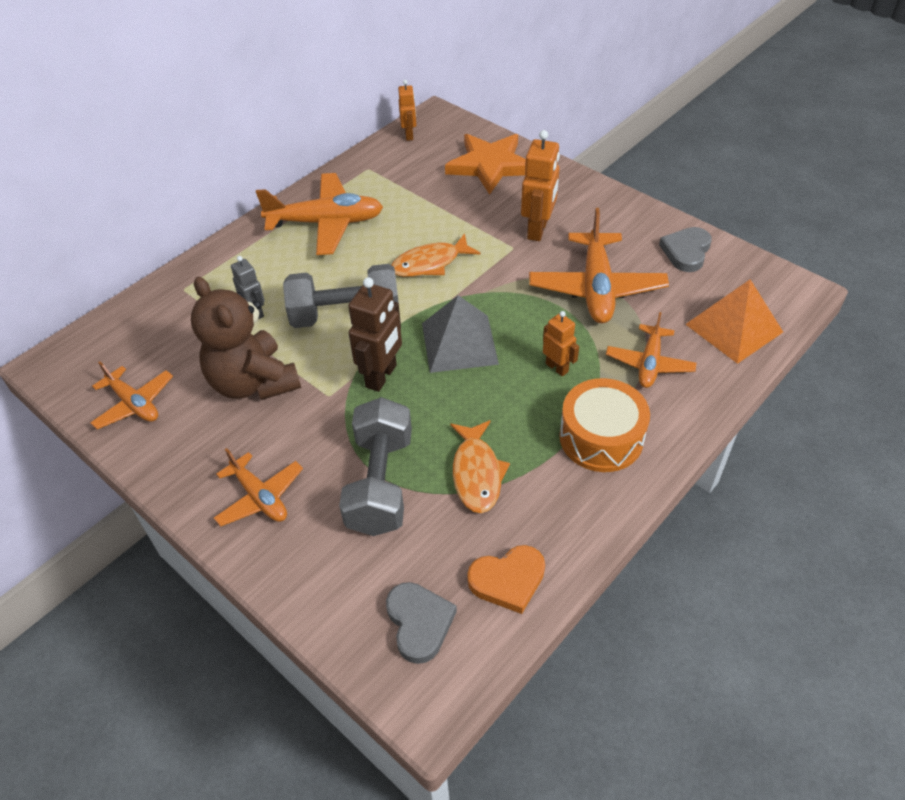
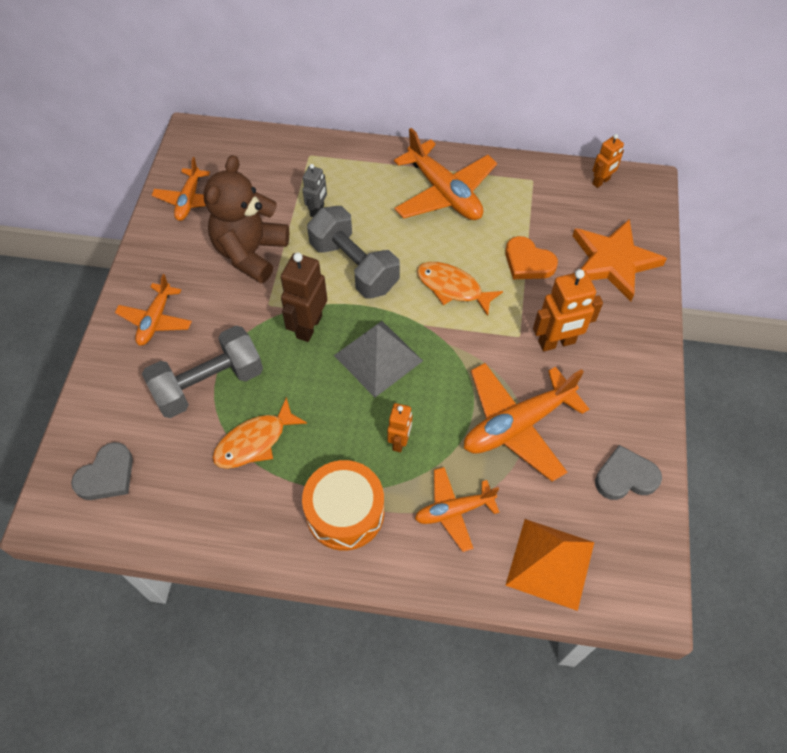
camera: 55 degrees right, 10 degrees up
brown robot [348,277,402,392] -> brown robot turned 120 degrees clockwise [281,252,327,342]
orange heart [467,545,545,614] -> orange heart moved to [505,236,558,279]

